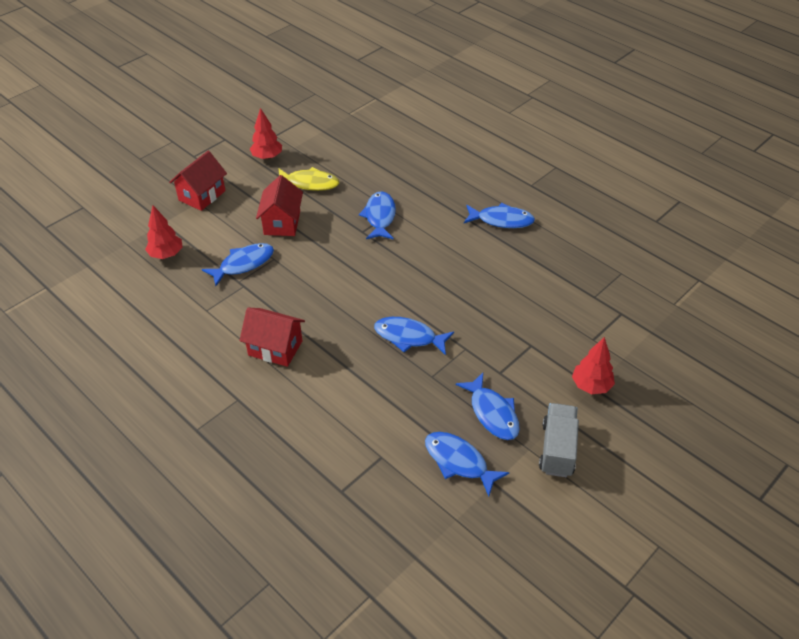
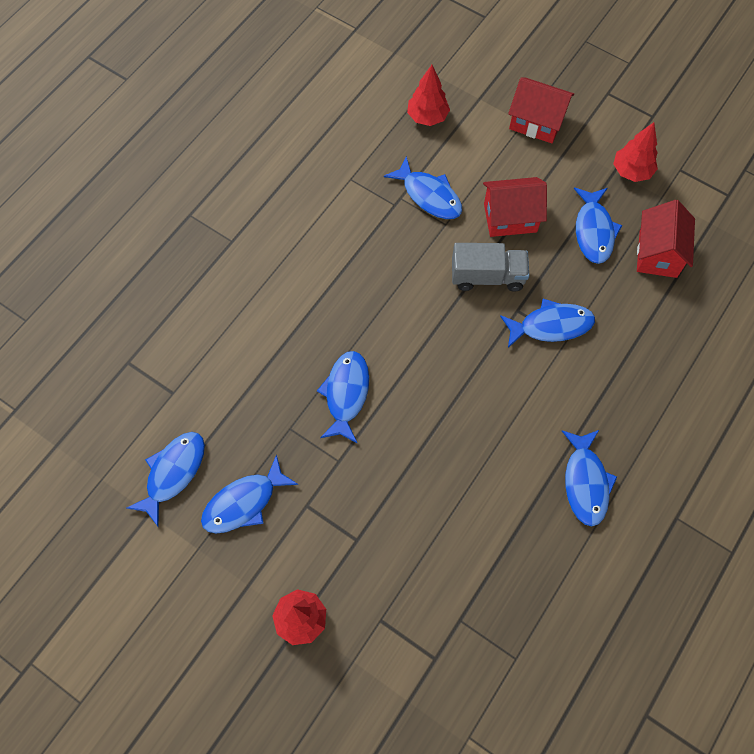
camera: 80 degrees right, 20 degrees up
red house [240,307,305,367] -> red house moved to [637,200,695,278]
yellow fish [278,167,339,191] -> blue fish [574,187,622,264]
grey truck [539,403,579,477] -> grey truck moved to [452,243,529,292]

